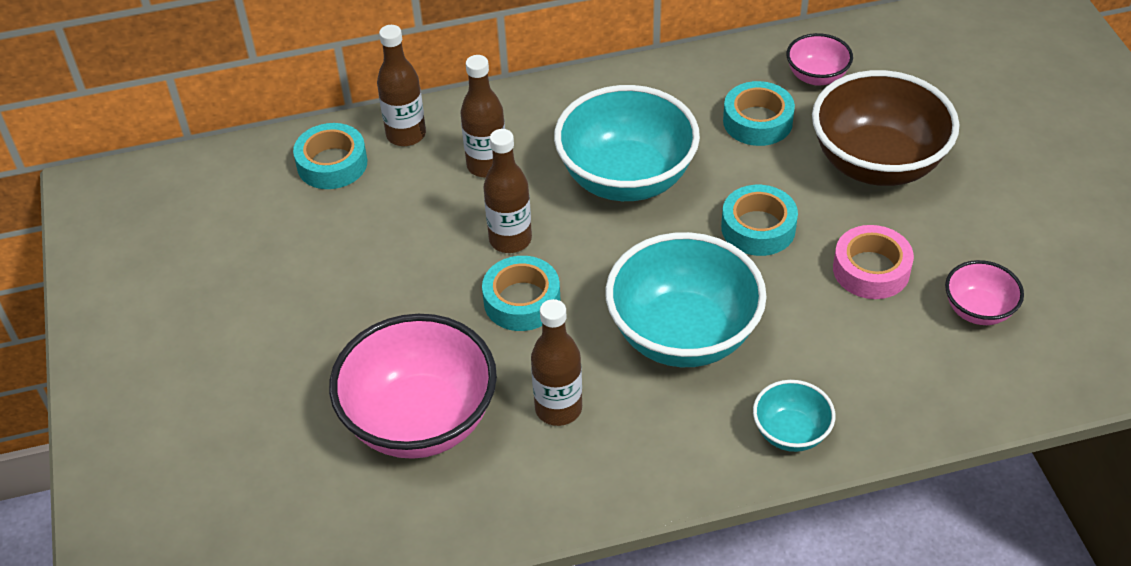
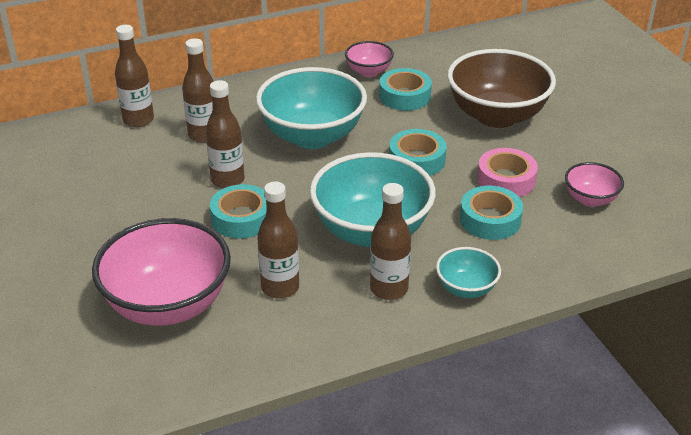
camera: 10 degrees left, 10 degrees down
turquoise tape [293,123,367,189] -> turquoise tape moved to [460,186,523,240]
pink bowl [786,33,853,86] -> pink bowl moved to [345,41,394,77]
none -> brown bottle [370,183,411,300]

